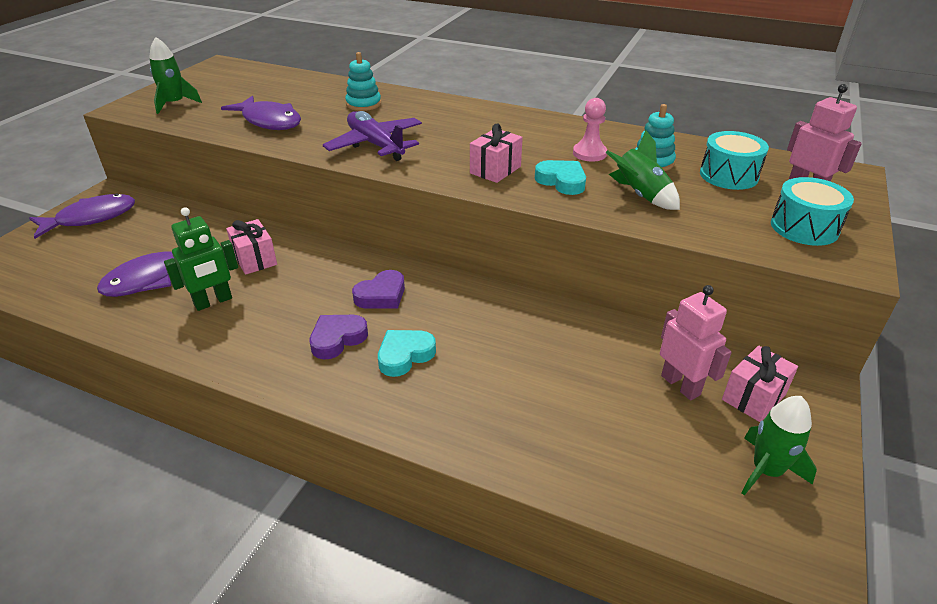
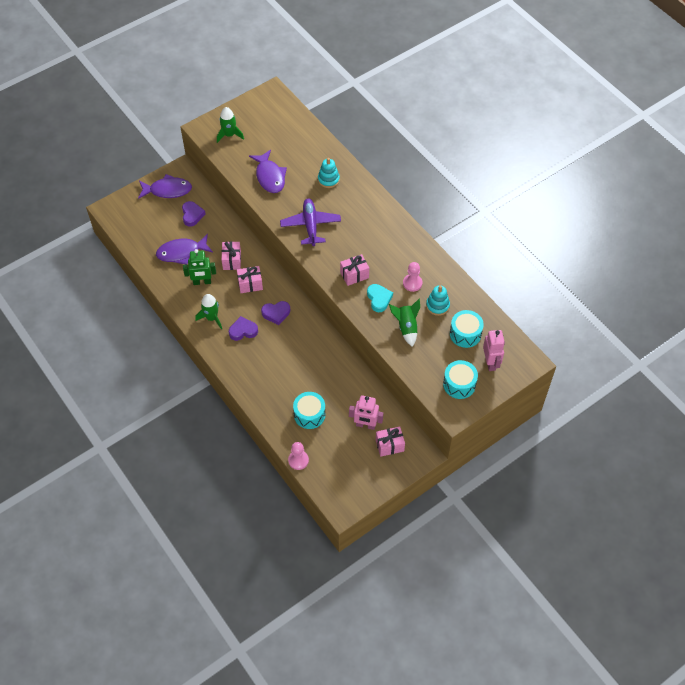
camera: 30 degrees right, 20 degrees up
turquoise heart [378,330,436,377] -> none
pink robot [660,285,732,400] -> pink robot turned 105 degrees clockwise [349,395,383,430]
green rocket [742,396,817,496] -> green rocket moved to [195,294,222,329]
none -> purple heart [182,201,205,227]
none -> pink gift [237,266,263,293]
none -> pink pawn [288,442,309,470]
none -> turquoise drum [293,392,325,429]

